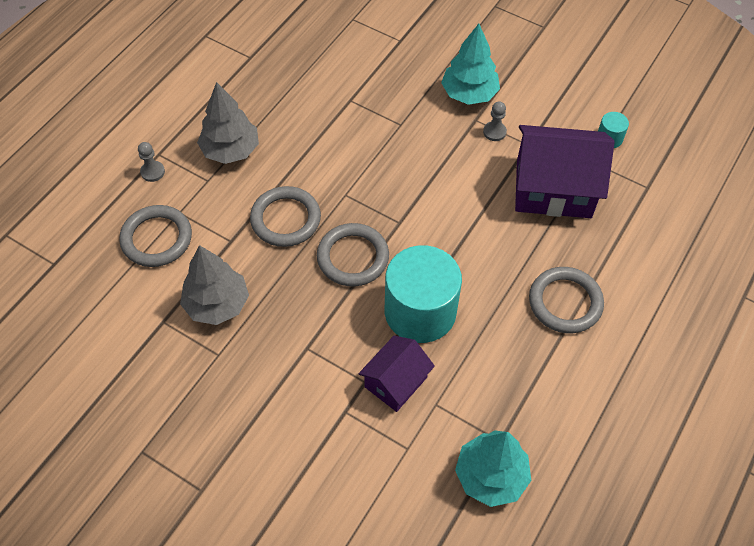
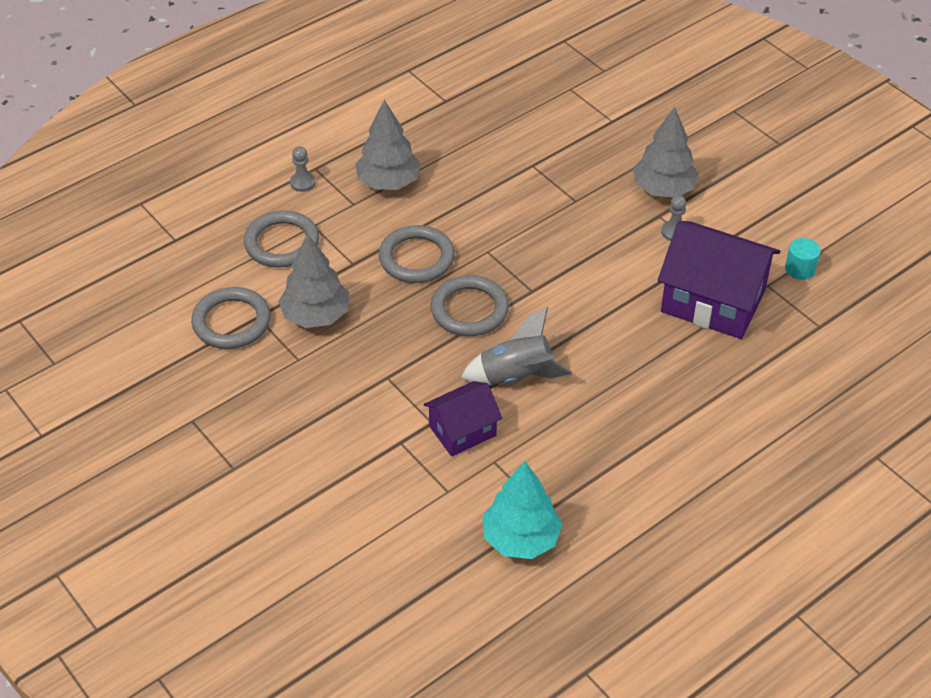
camera: 20 degrees right, 10 degrees down
turquoise cylinder [385,245,462,343] -> grey rocket [461,307,572,385]
turquoise tree [441,24,500,105] -> grey tree [633,107,699,197]
grey ring [529,267,604,333] -> grey ring moved to [191,287,271,349]

